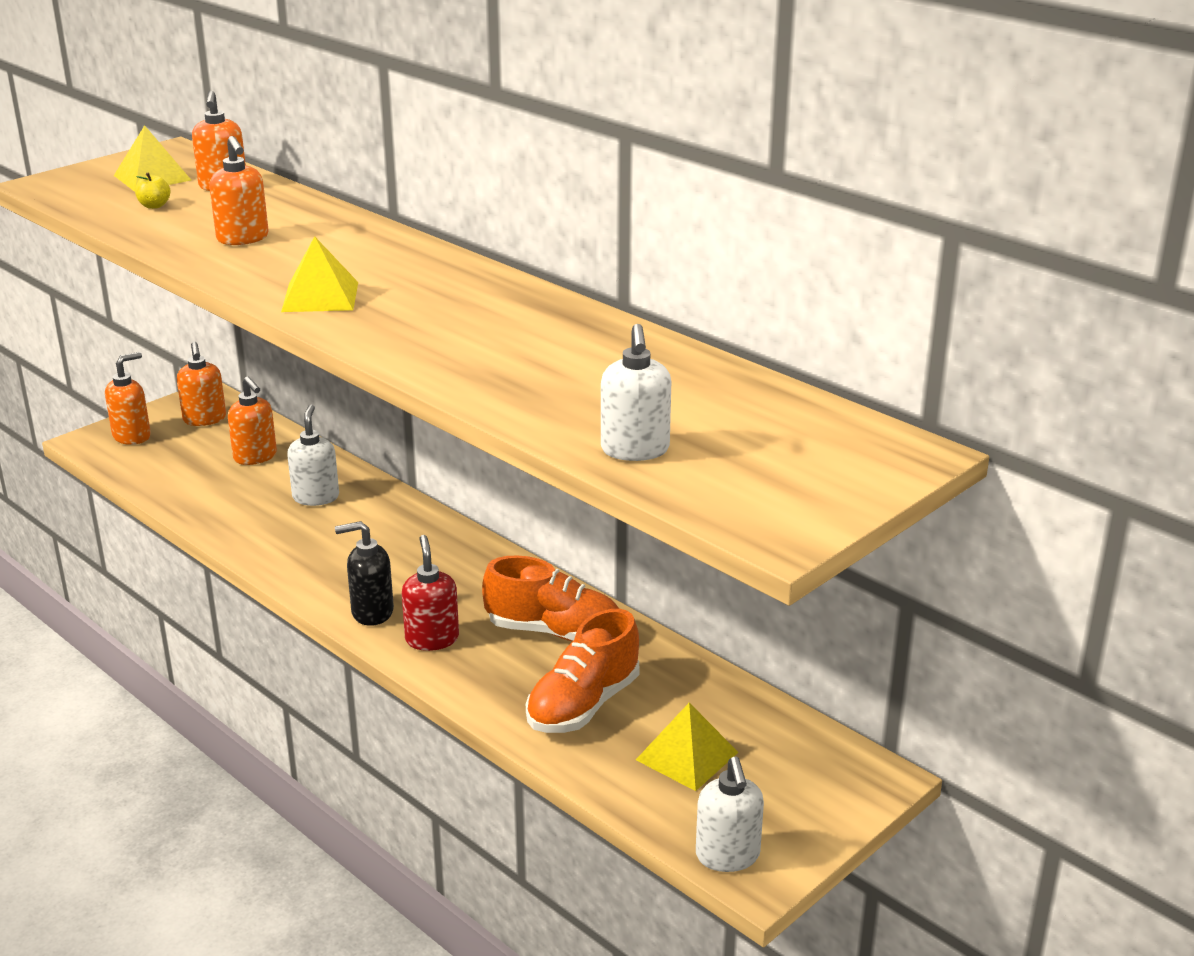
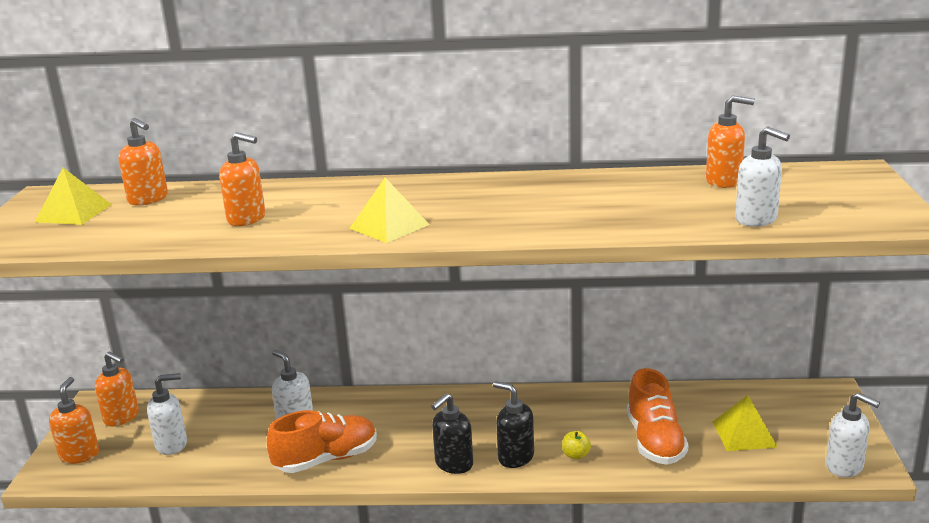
camera: 40 degrees left, 5 degrees down
yellow apple [135,172,170,209] -> yellow apple moved to [562,431,591,460]
orange soap dispenser [228,377,277,465] -> orange soap dispenser moved to [706,95,755,188]
red soap dispenser [402,535,459,651] -> black soap dispenser [493,381,534,468]
orange shoe [482,555,619,641] -> orange shoe moved to [267,410,377,473]
none -> white soap dispenser [147,373,187,455]

